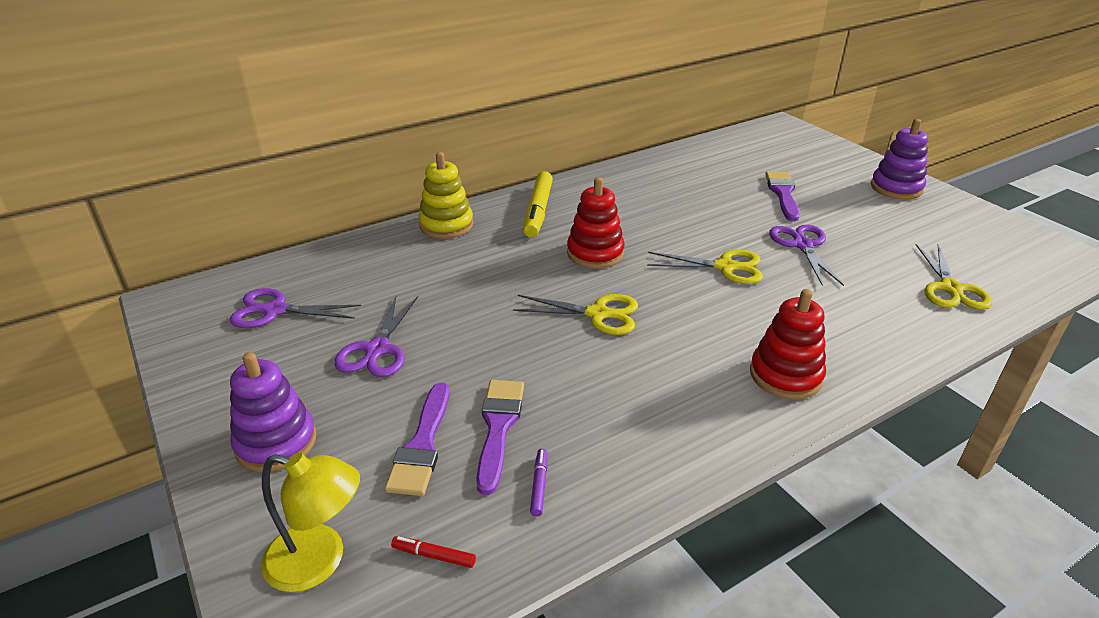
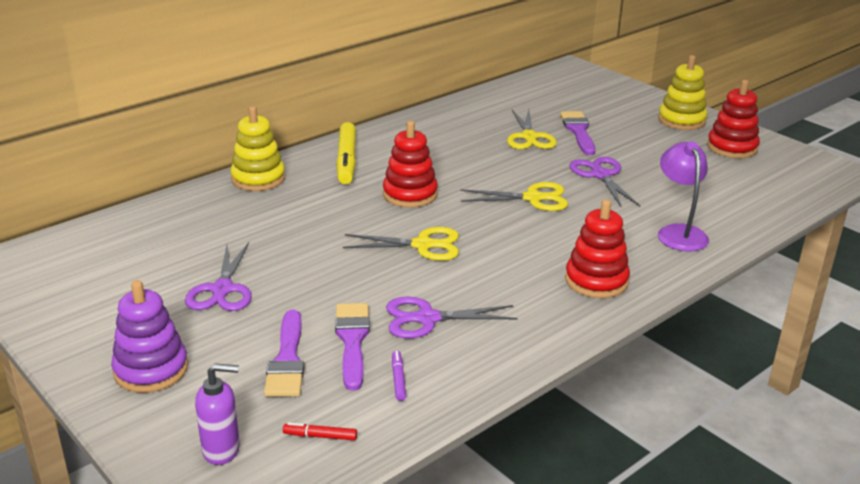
camera: 10 degrees left, 5 degrees down
purple scissors [230,288,361,328] -> purple scissors moved to [386,296,518,339]
yellow lamp [261,452,360,592] -> purple soap dispenser [195,363,240,465]
purple stacking toy [871,119,928,199] -> yellow stacking toy [658,55,707,130]
yellow scissors [916,244,992,310] -> yellow scissors moved to [507,109,557,149]
none -> purple lamp [658,142,709,252]
none -> red stacking toy [707,80,760,158]

